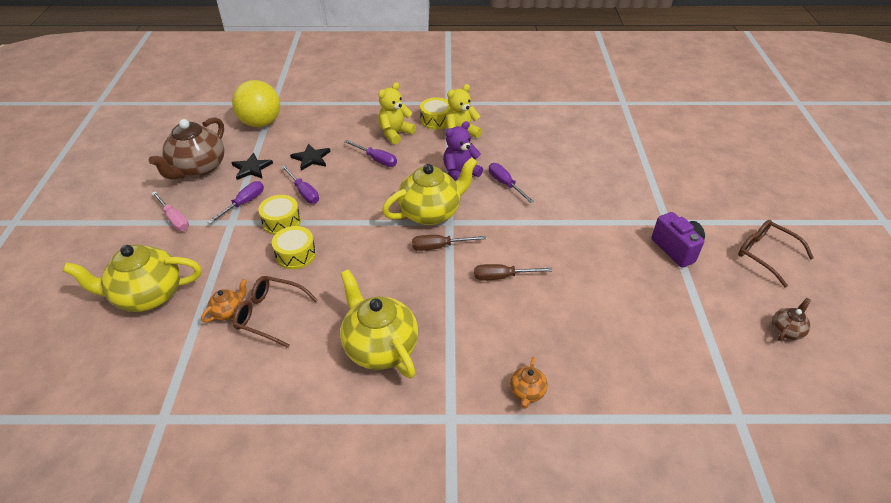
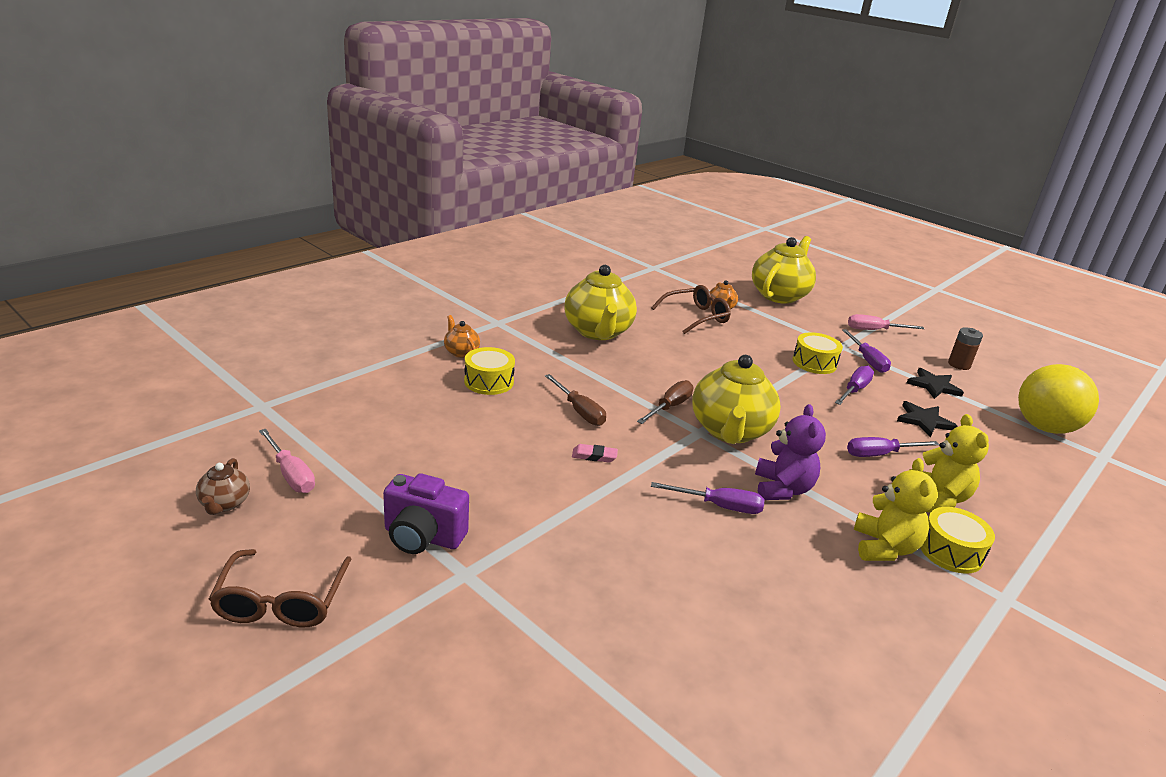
camera: 130 degrees right, 15 degrees down
brown teapot [149,117,224,180] -> brown battery [948,327,983,370]
yellow drum [272,226,316,269] -> yellow drum moved to [464,347,515,395]
purple screwdriver [282,165,319,204] -> purple screwdriver turned 120 degrees clockwise [835,366,874,405]
yellow teapot [340,269,418,378] -> yellow teapot turned 75 degrees clockwise [565,265,637,340]
brown screwdriver [474,264,552,281] -> brown screwdriver turned 105 degrees clockwise [545,374,606,426]
brown glasses [738,220,814,288] -> brown glasses turned 90 degrees clockwise [209,549,351,627]
none -> pink screwdriver [259,429,315,493]
none -> pink eraser [572,444,618,463]

